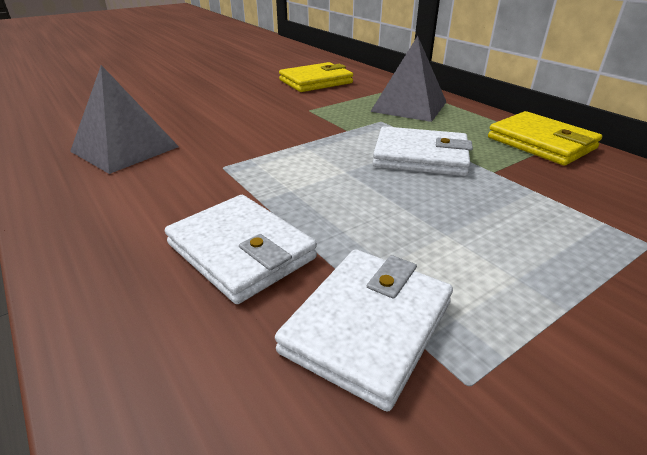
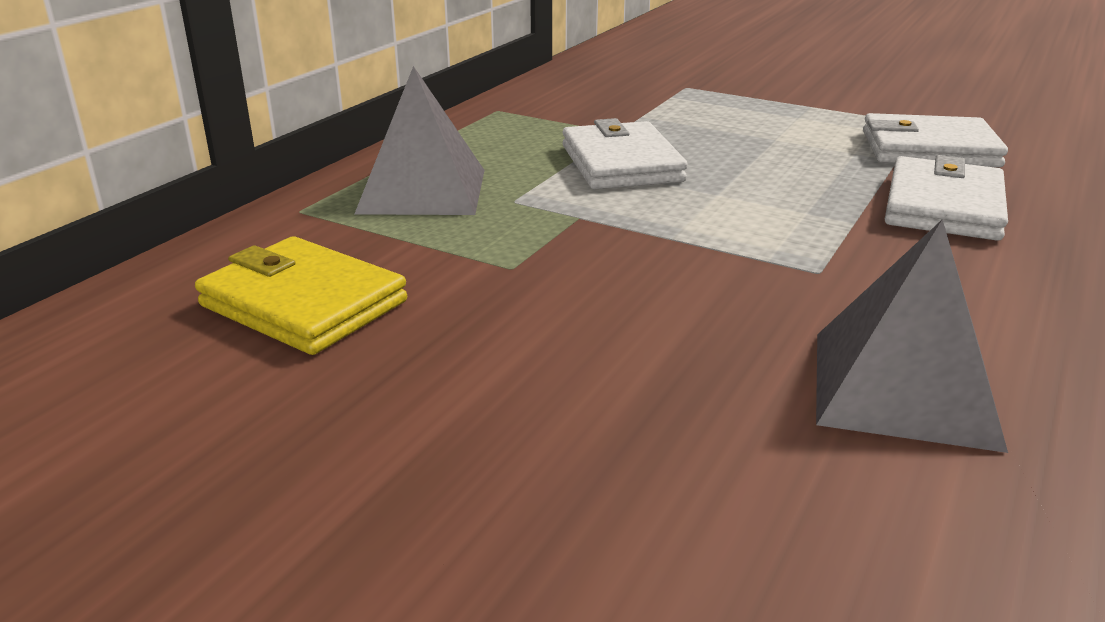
camera: 115 degrees left, 5 degrees down
yellow wallet [488,111,602,166] -> none

